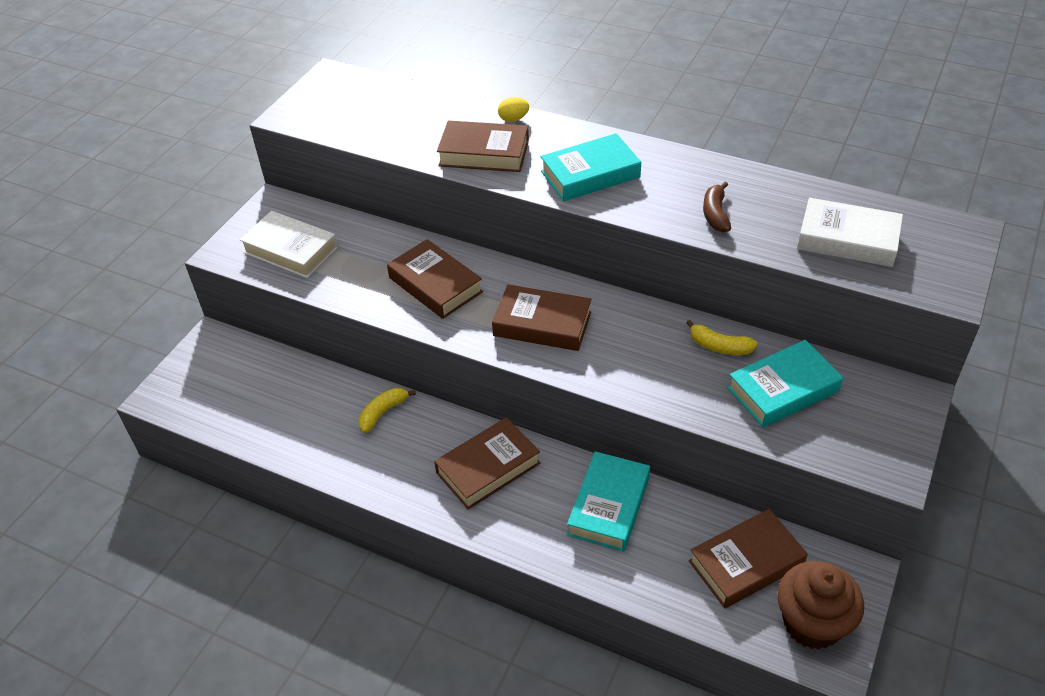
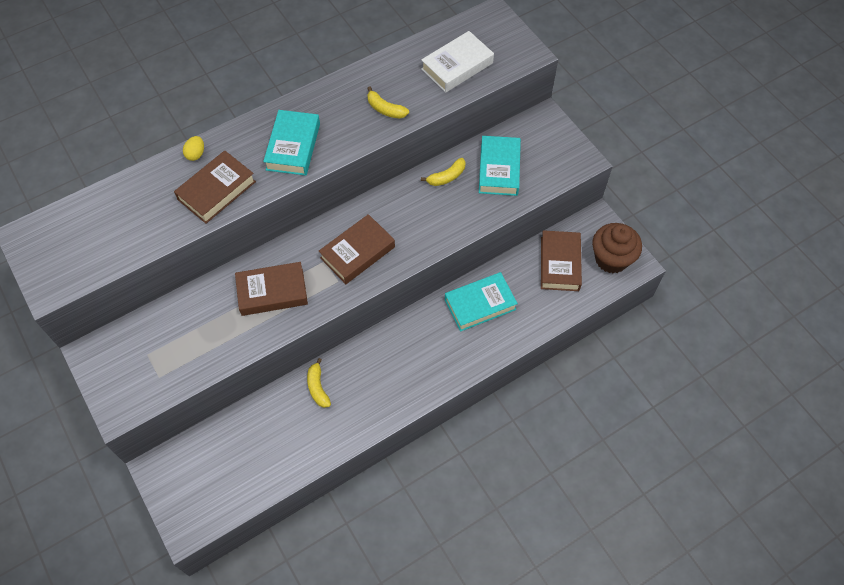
camera: 60 degrees left, 15 degrees up
white book [240,211,338,278] -> none
brown book [434,417,540,509] -> none
turquoise book [567,451,650,552] -> turquoise book turned 75 degrees counterclockwise [445,272,518,332]
brown banana [703,182,731,232] -> yellow banana [367,87,409,119]

